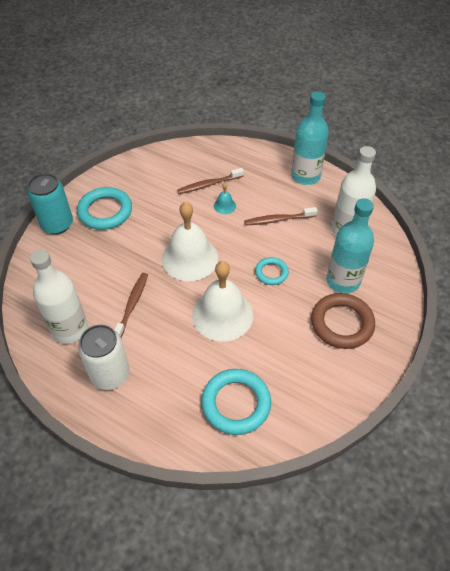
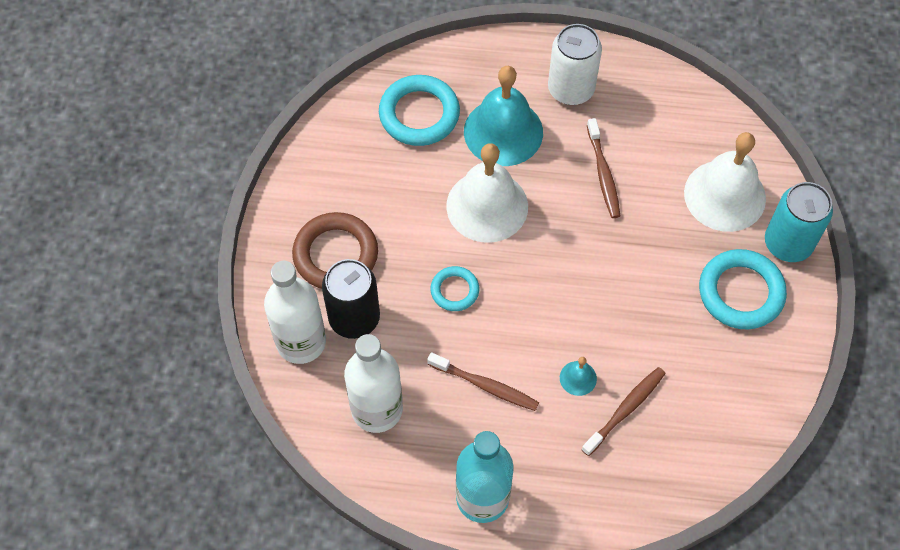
camera: 155 degrees right, 10 degrees up
white bottle [30,250,88,344] -> white bottle moved to [264,261,326,364]
white bell [162,202,218,281] -> white bell moved to [684,132,766,232]
brown toothbrush [245,207,318,225] -> brown toothbrush turned 60 degrees clockwise [427,352,539,411]
turquoise bottle [326,198,374,293] -> black can [322,259,380,339]
none -> turquoise bell [464,66,543,166]

